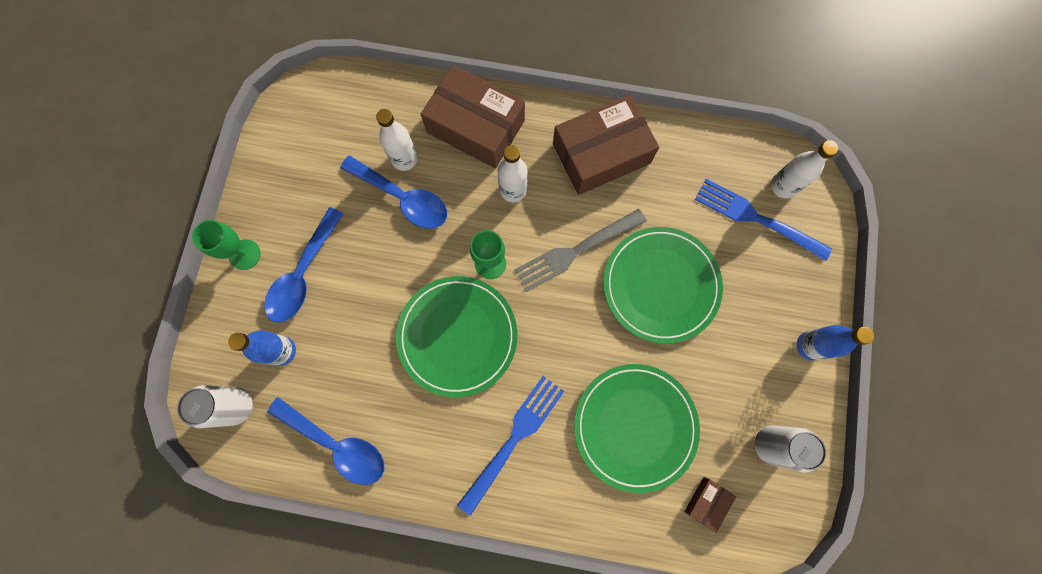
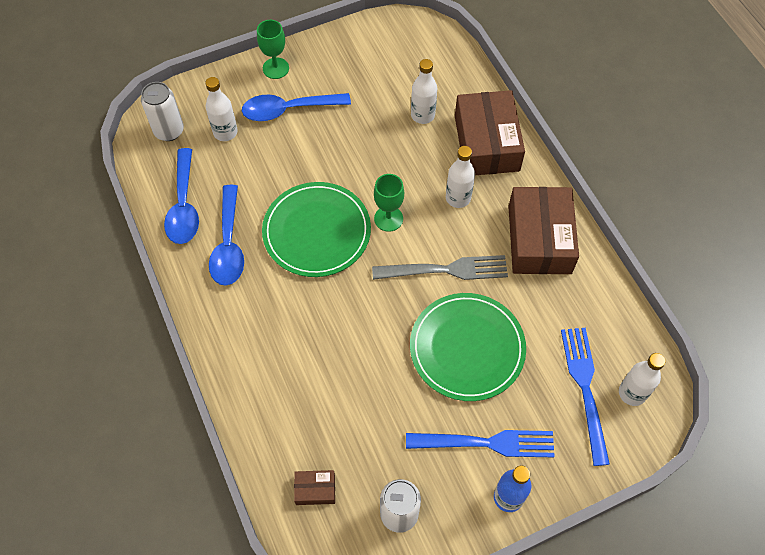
camera: 55 degrees right, 15 degrees down
blue bottle [228,330,296,366] -> white bottle [205,77,238,141]
blue spoon [340,156,447,229] -> blue spoon moved to [209,185,244,286]
blue fork [457,376,565,516] -> blue fork moved to [406,430,555,457]
grey fork [514,209,647,292] -> grey fork turned 150 degrees clockwise [372,255,508,280]
brown box [553,94,659,195] -> brown box turned 60 degrees clockwise [508,187,579,274]
green plate [574,364,700,493] -> none

